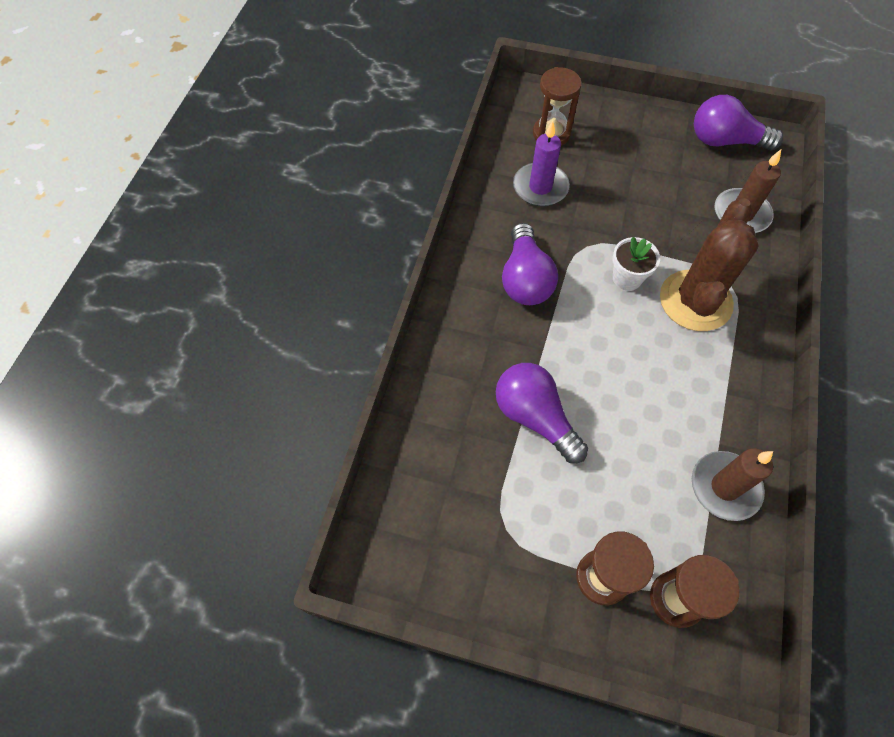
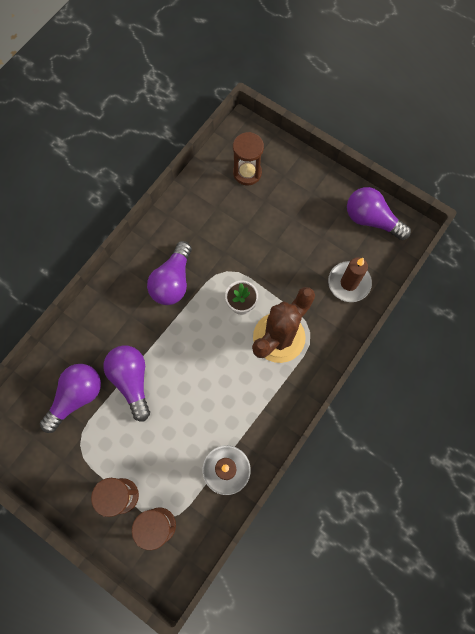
camera: 20 degrees right, 10 degrees up
purple candle [513,121,570,206] -> none
none -> purple light bulb [40,364,101,433]

